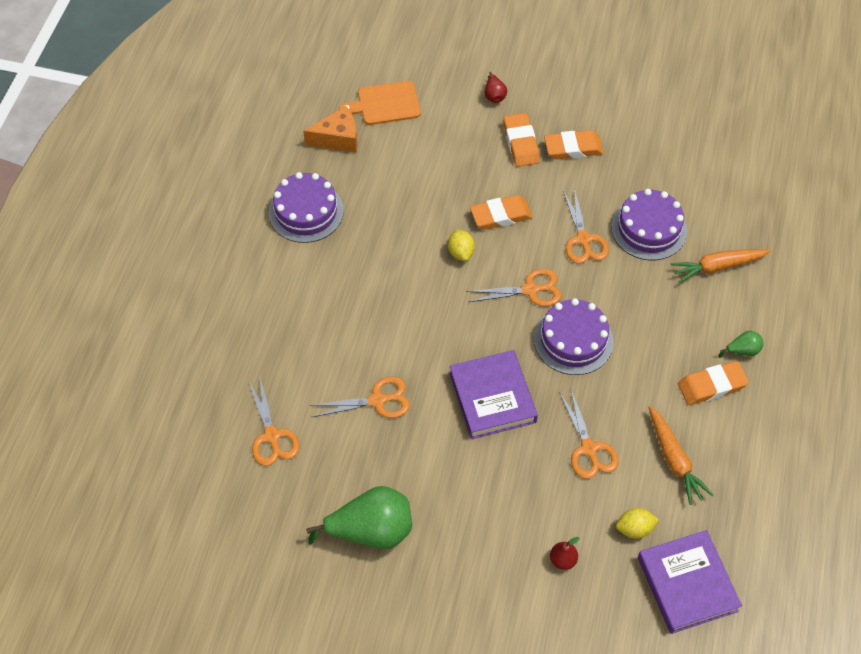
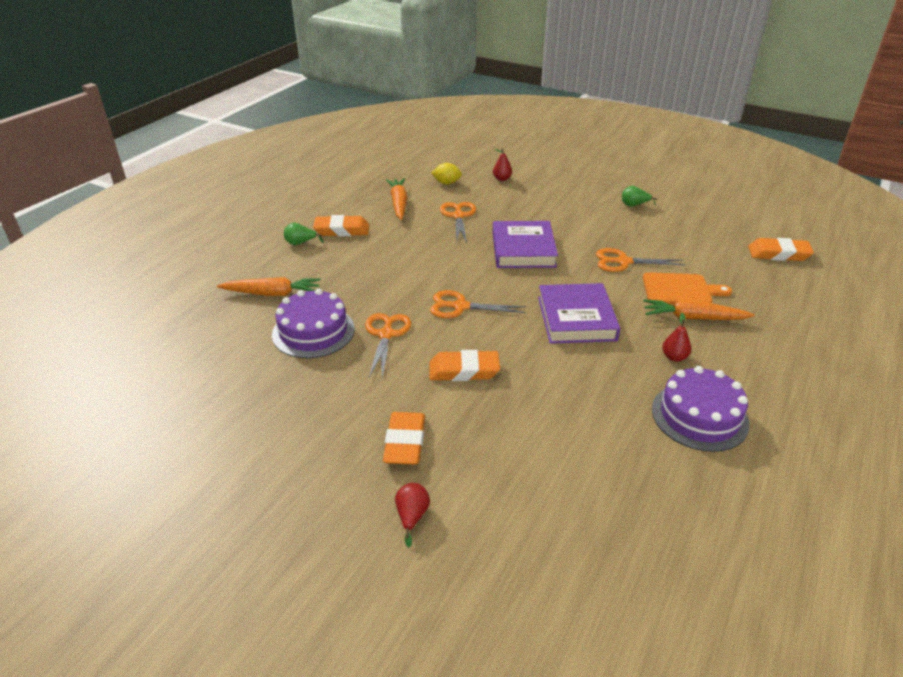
camera: 165 degrees left, 20 degrees down
orange scissors [249,379,300,466] -> none
orange cheese [303,106,357,153] -> none
green pear [306,486,412,549] -> green pear [622,186,657,207], size x0.45
orange cutting board [339,81,421,125] -> orange cutting board moved to [643,272,732,305]
yellow lemon [448,229,475,261] -> none
purple cake [534,298,614,375] -> none
orange eraser [544,130,604,159] -> orange eraser moved to [748,238,814,261]
purple book [638,530,742,634] -> purple book moved to [538,283,620,344]
none -> orange carrot [643,299,755,320]
none -> red pear [662,313,691,362]

